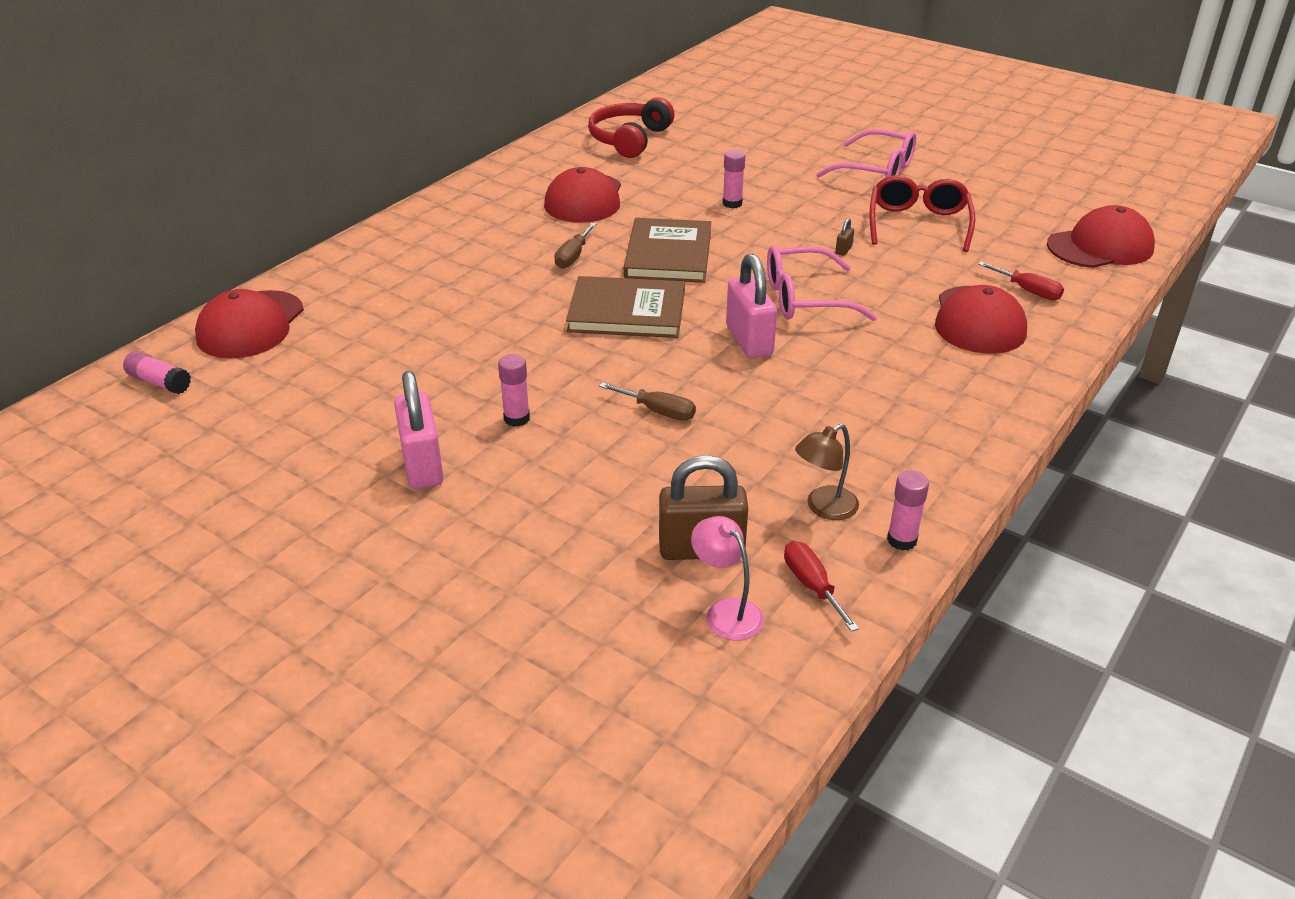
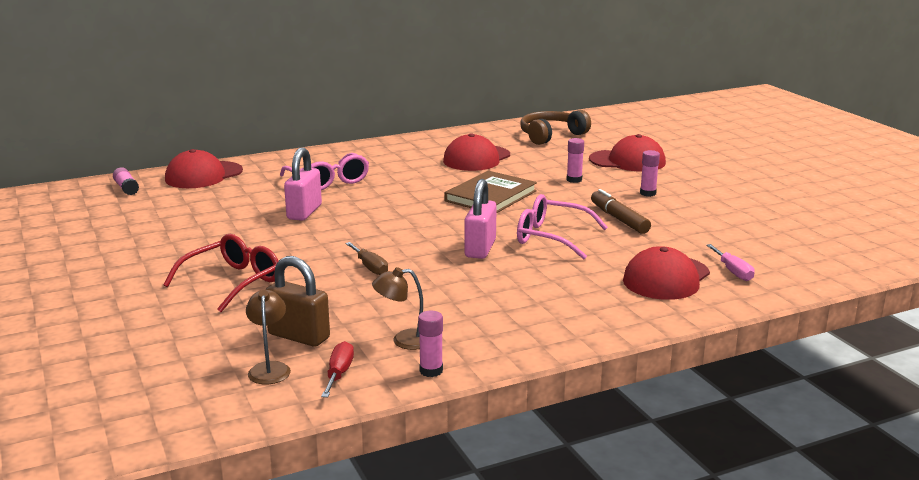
camera: 30 degrees right, 15 degrees down
pink padlock [394,371,443,489] -> pink padlock moved to [284,147,322,221]
pink glue stick [498,354,530,427] -> pink glue stick moved to [640,150,660,197]
brown screwdriver [554,223,597,268] -> none
brown book [566,276,685,338] -> none
red headphones [588,97,674,158] -> brown headphones [520,110,591,145]
pink lamp [691,516,764,641] -> brown lamp [246,290,291,384]
pink glasses [816,129,916,178] -> pink glasses moved to [280,153,369,190]
brown padlock [835,218,854,256] -> brown marker [591,189,651,234]
red glasses [869,175,975,252] -> red glasses moved to [163,234,278,312]
red screwdriver [978,262,1064,300] -> pink screwdriver [706,244,755,281]
red cap [1047,205,1155,268] -> red cap moved to [589,134,666,171]

